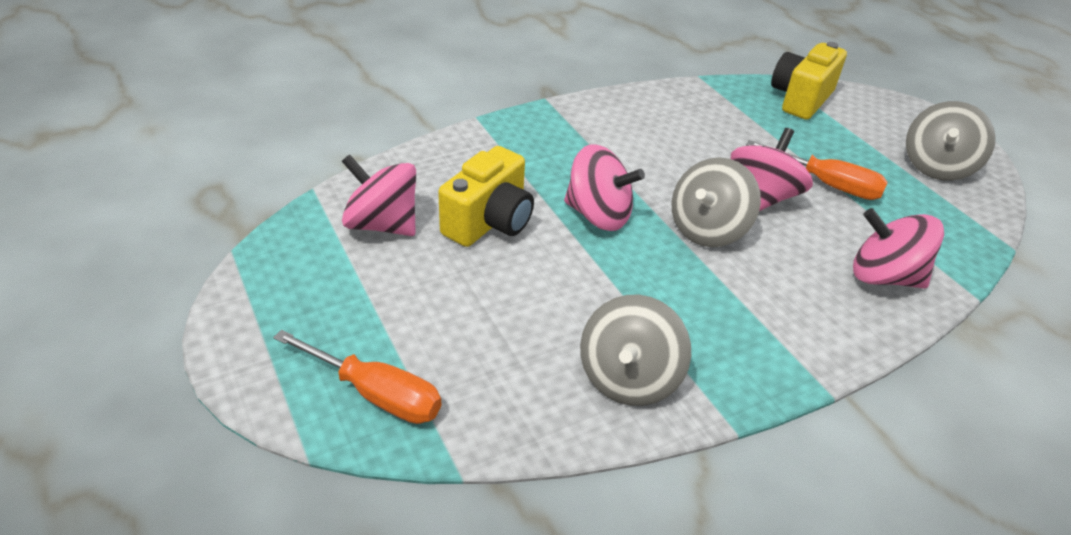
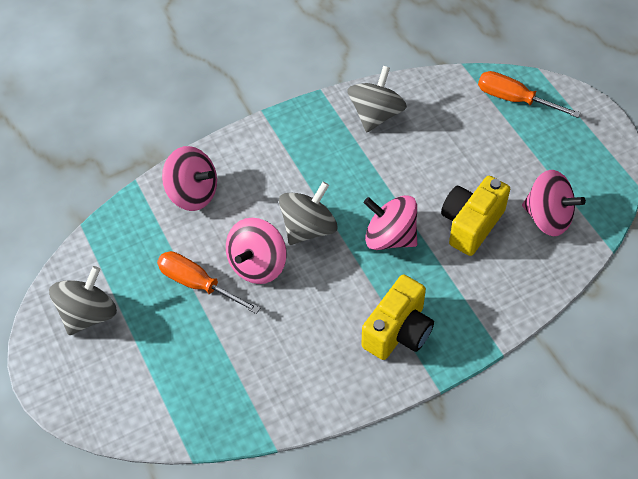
camera: 175 degrees left, 15 degrees up
yellow camera [771,42,847,120] -> yellow camera moved to [362,275,434,360]

